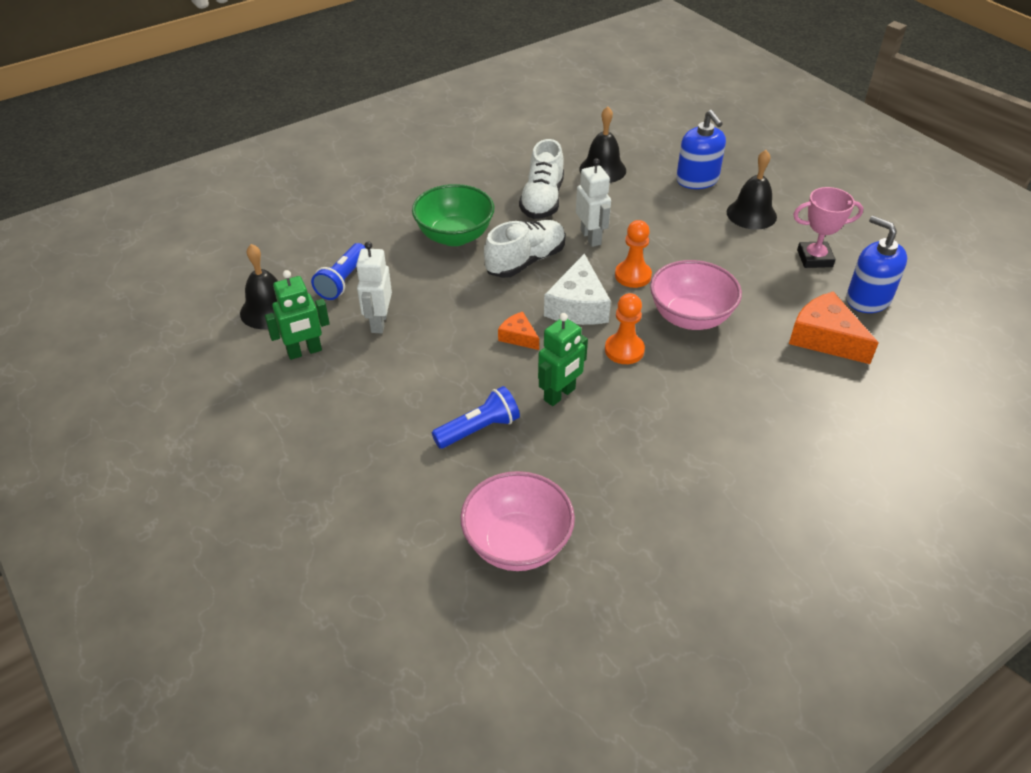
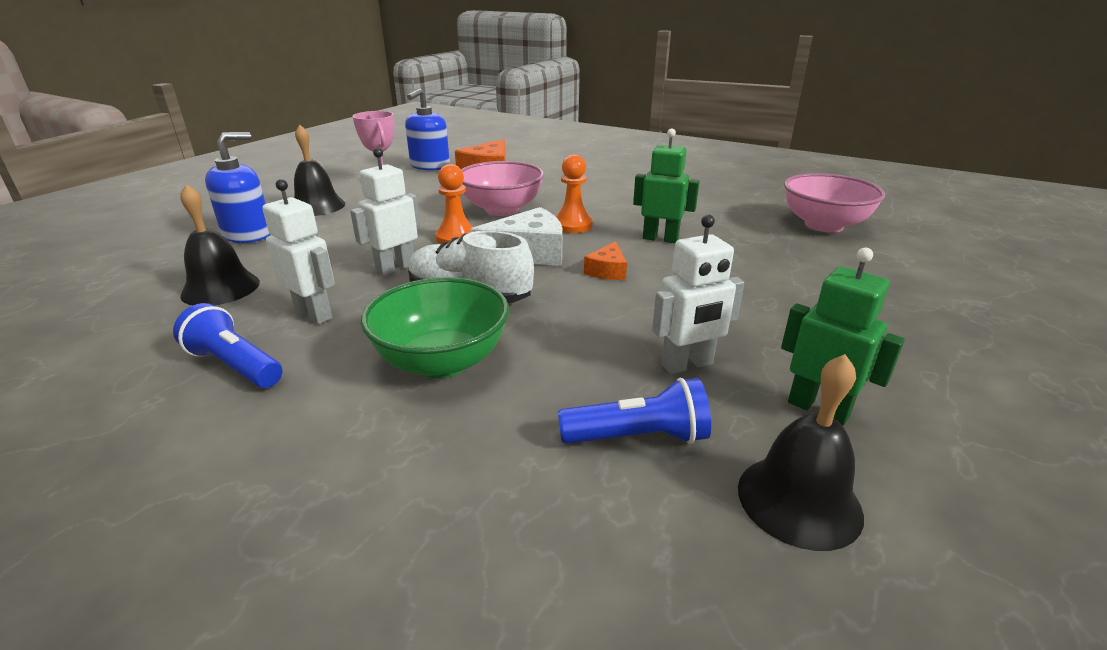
camera: 115 degrees left, 15 degrees down
blue flashlight [432,386,520,448] -> blue flashlight moved to [173,303,283,388]
white shoe [519,139,564,219] -> white robot [262,179,335,324]

